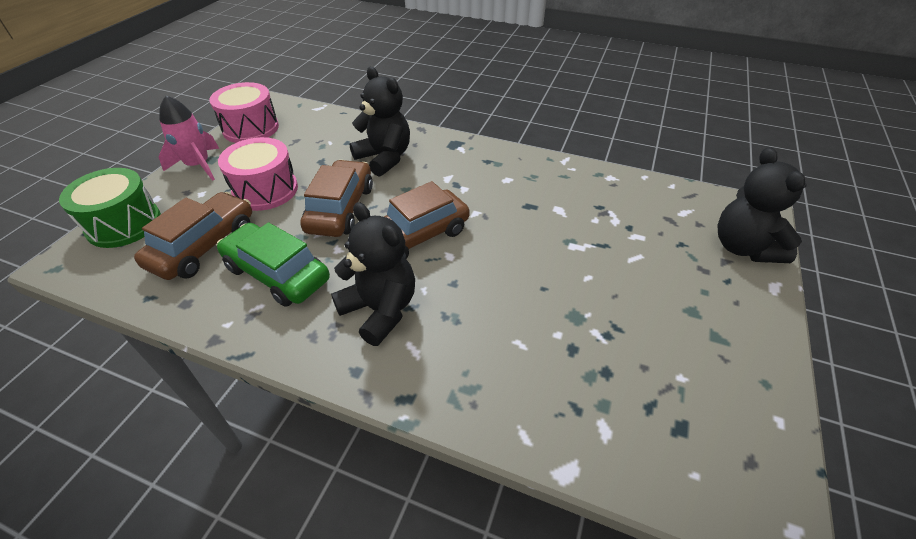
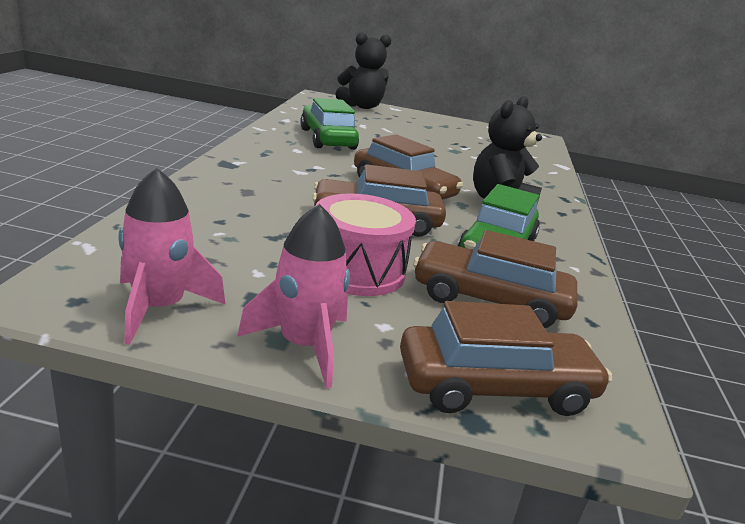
camera: 105 degrees left, 20 degrees down
green drum [59,168,161,248] -> brown car [400,301,612,416]
pink drum [209,82,279,143] -> pink rocket [118,168,226,345]
black teddy bear [350,67,410,177] -> none
none -> green car [300,98,359,150]

